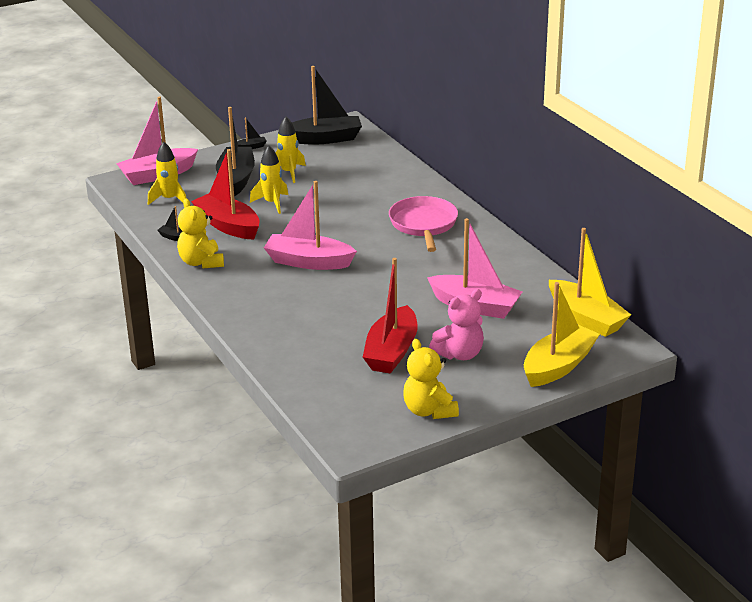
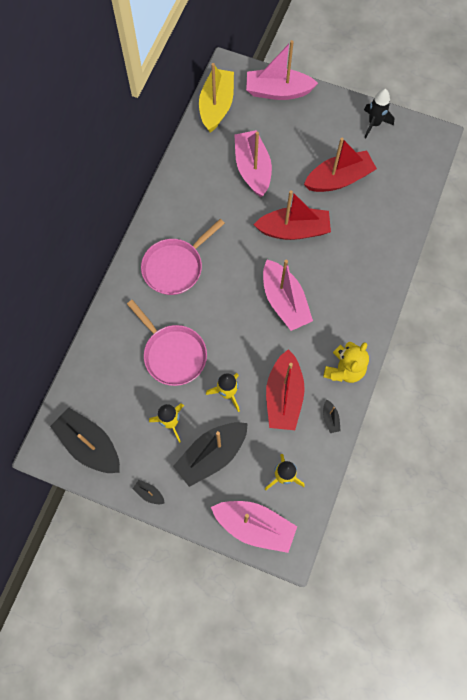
camera: 130 degrees left, 40 degrees up
yellow teddy bear [403,339,459,419] -> black rocket [364,89,394,138]
pink teddy bear [429,289,484,360] -> none
yellow boat [524,282,600,387] -> pink boat [246,40,318,100]
none -> pink pan [127,300,207,386]
none -> red boat [253,190,331,240]

